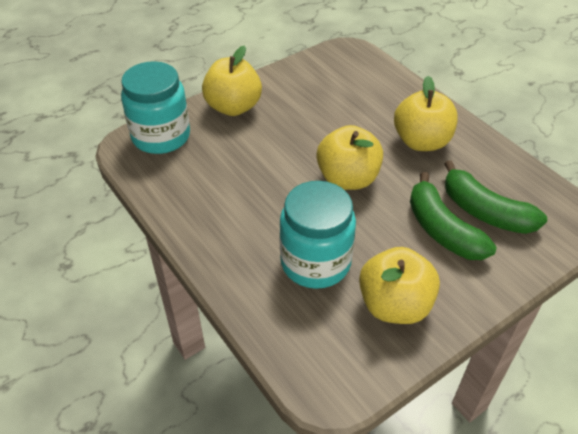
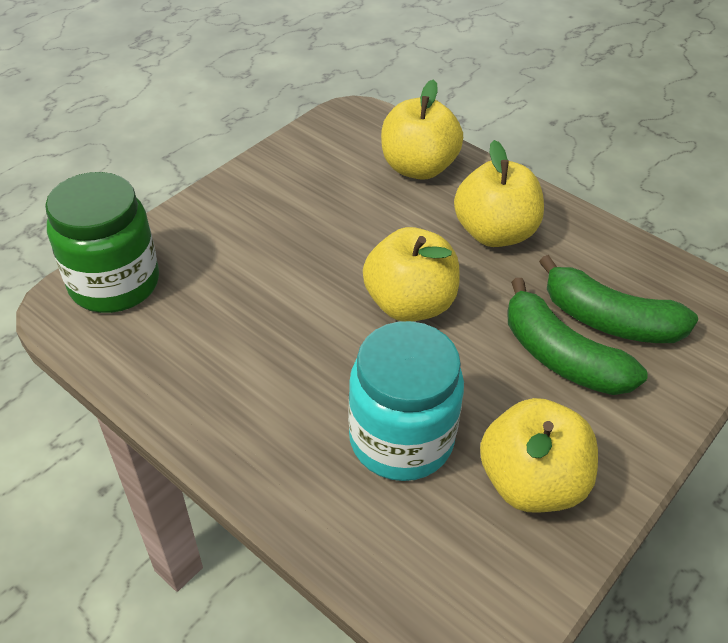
camera: 15 degrees left, 0 degrees up
turquoise jar [121,61,190,154] -> green jar [45,172,159,313]
yellow apple [202,45,262,116] -> yellow apple moved to [381,79,463,180]

